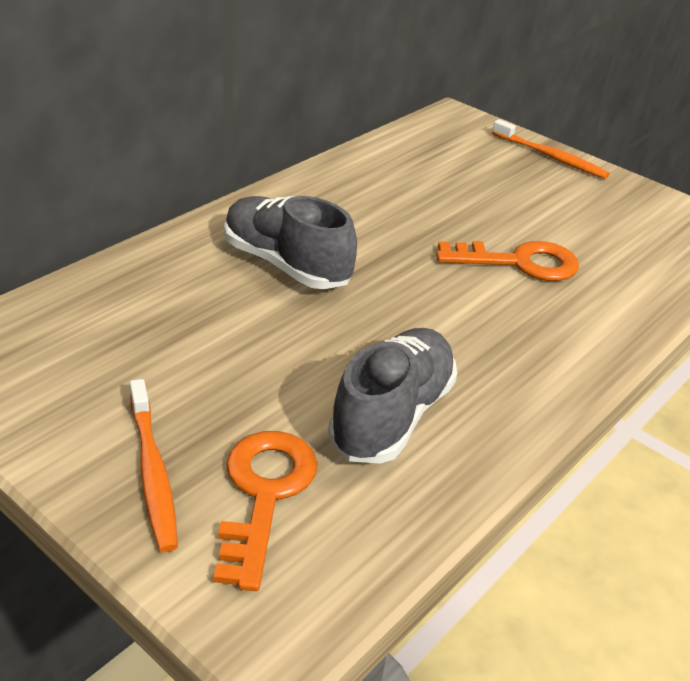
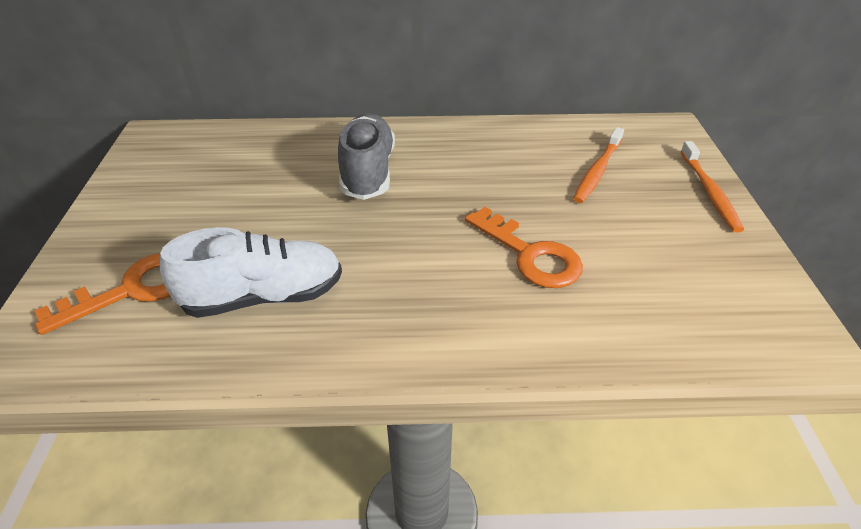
camera: 50 degrees right, 5 degrees up
orange toothbrush [130,379,178,552] -> orange toothbrush moved to [573,127,624,203]
grey shoe [328,328,457,464] -> white shoe [160,227,342,318]

